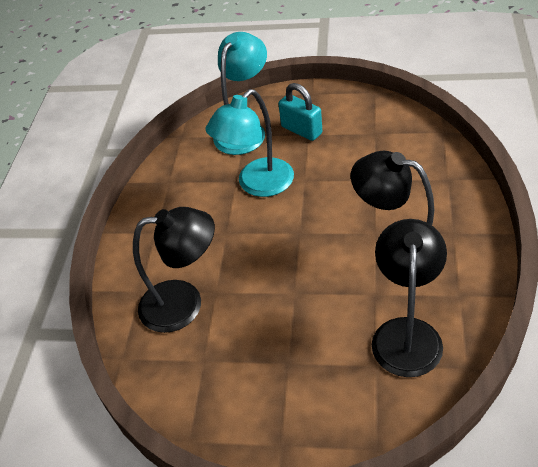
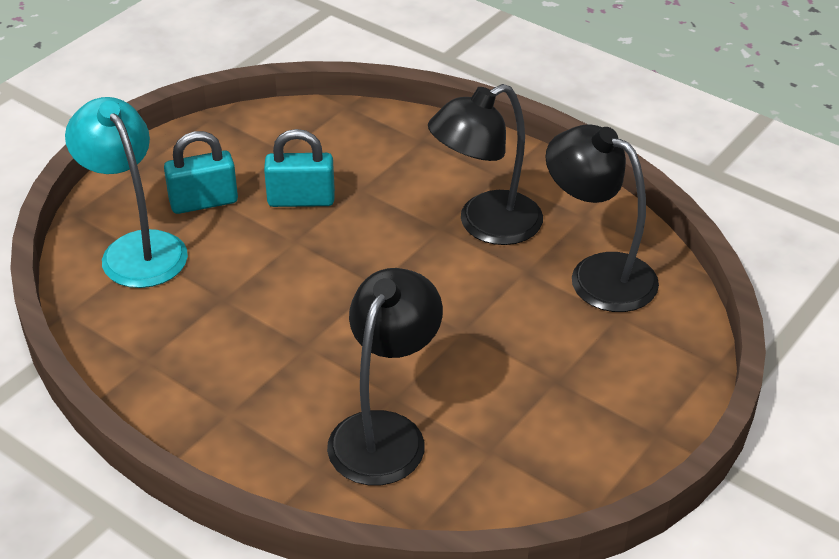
camera: 65 degrees left, 5 degrees down
turquoise lamp [206,89,294,197] -> none
none -> turquoise padlock [264,129,335,207]

